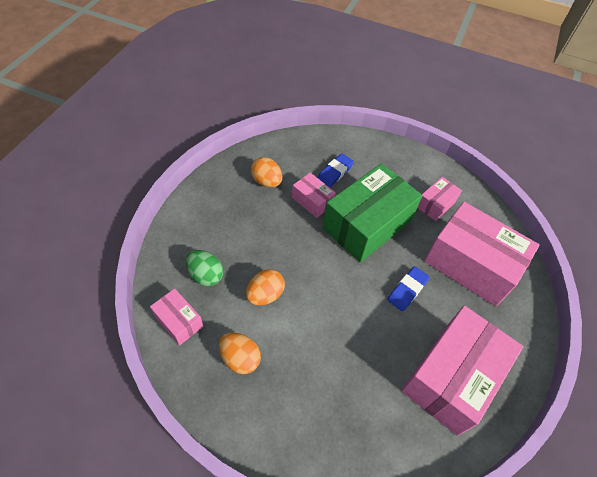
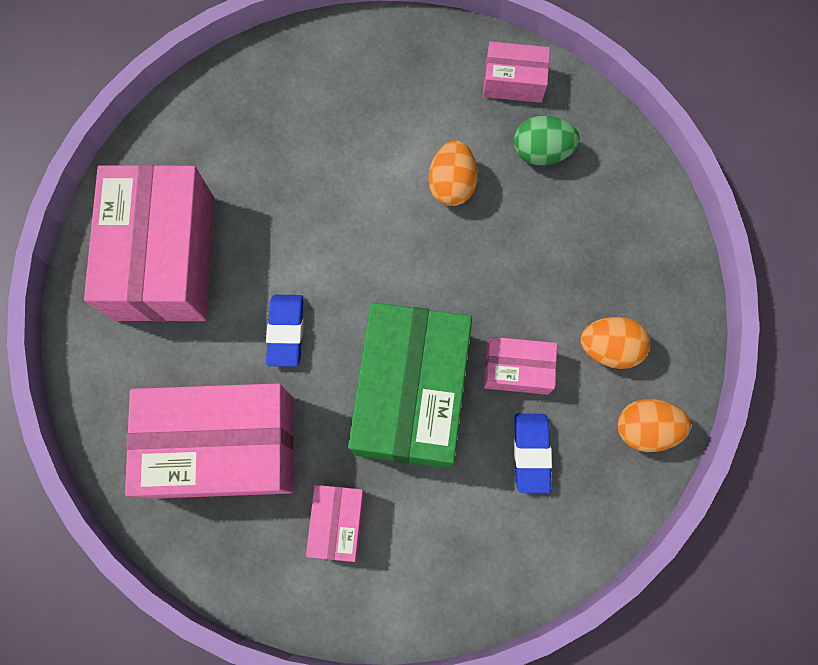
camera: 145 degrees right, 20 degrees up
orange egg [219,332,261,374] -> orange egg moved to [618,399,691,452]

